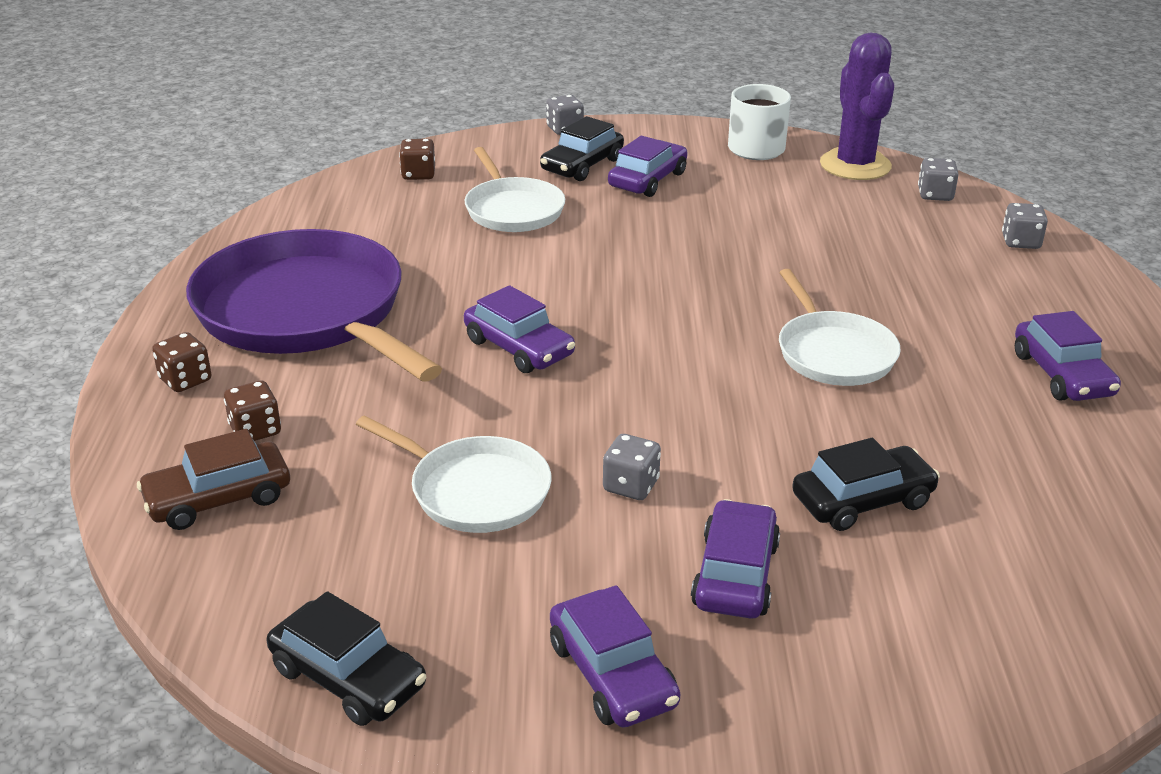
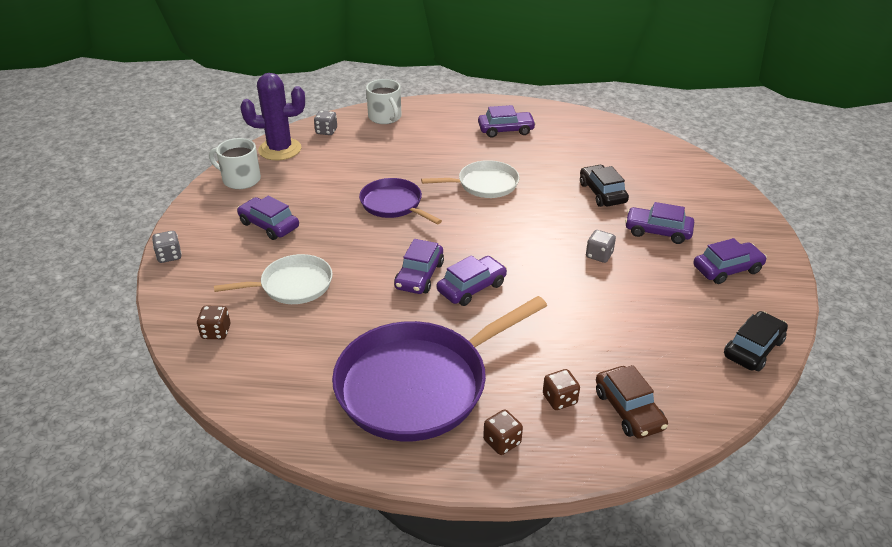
camera: 85 degrees left, 5 degrees up
white pan [356,416,552,533] -> none
black car [540,116,624,181] -> none
grey dice [1002,203,1048,249] -> white mug [366,79,401,124]
none -> purple pan [359,178,442,224]
none -> purple car [394,239,444,294]

